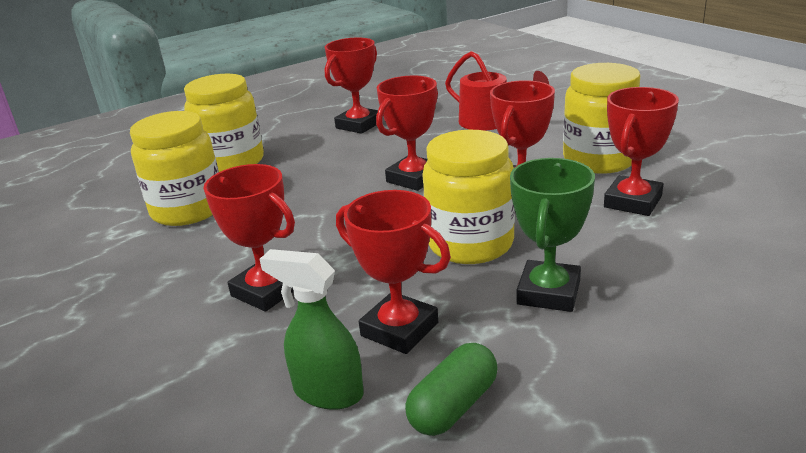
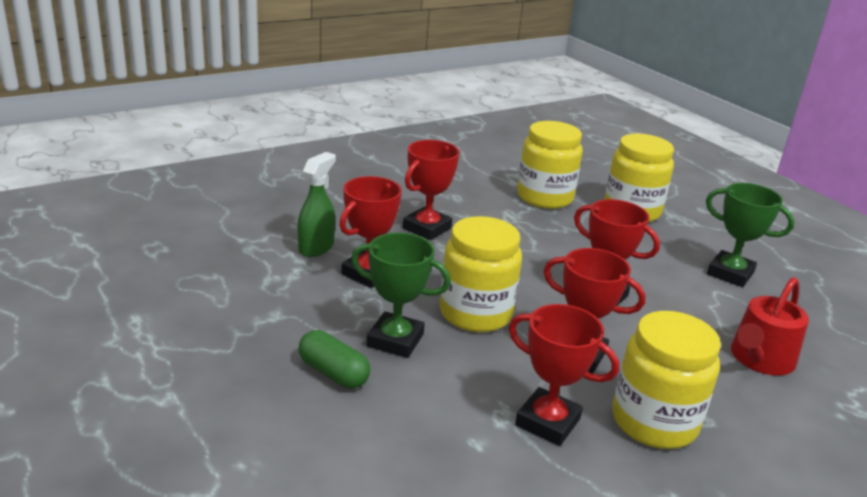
camera: 85 degrees right, 0 degrees up
red trophy [325,37,378,134] -> green trophy [706,183,795,287]
green capsule [405,343,498,436] -> green capsule moved to [299,330,370,388]

